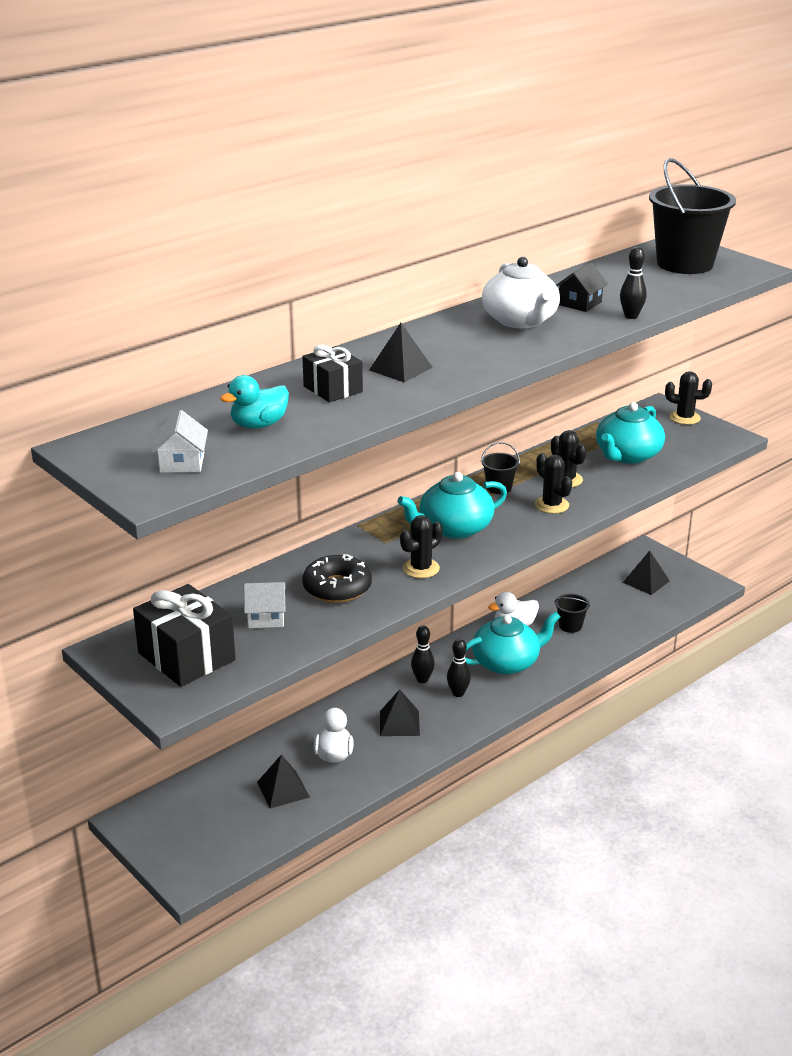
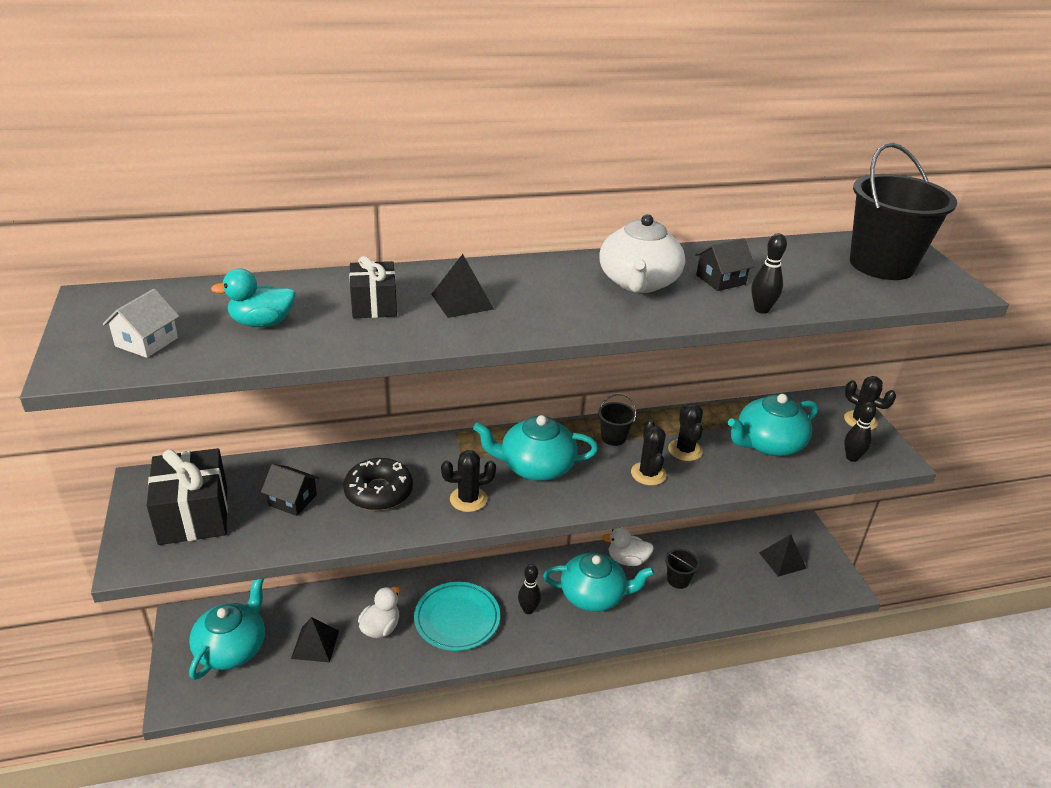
camera: 25 degrees right, 5 degrees up
white house [244,582,286,628] -> black house [261,464,319,516]
black pyramid [380,689,420,736] -> turquoise plate [414,582,500,651]
black bowling pin [411,625,435,683] -> black bowling pin moved to [844,402,877,462]
none -> turquoise teapot [189,579,265,680]

